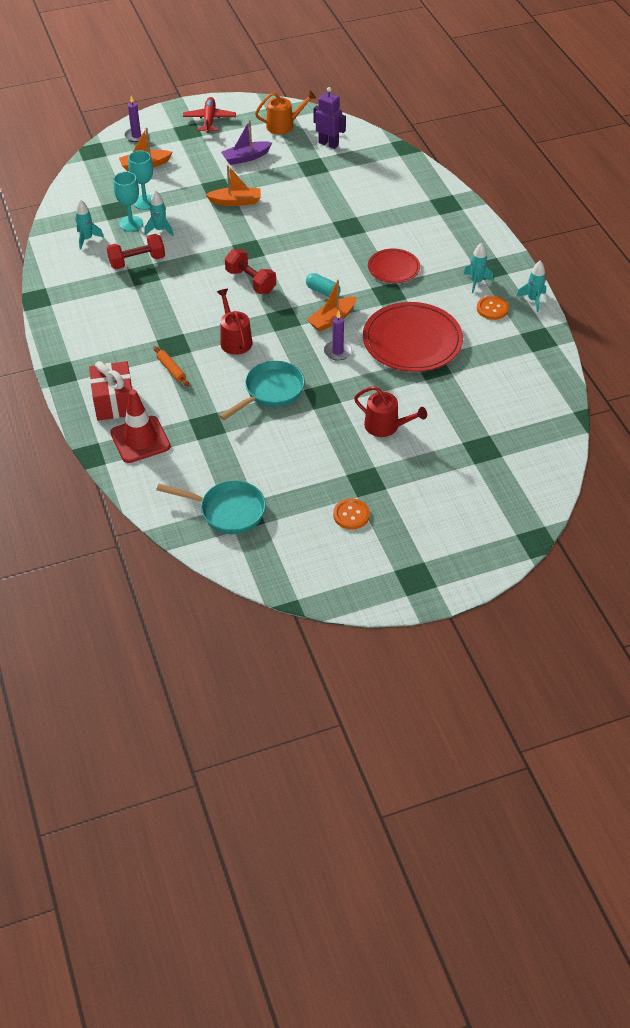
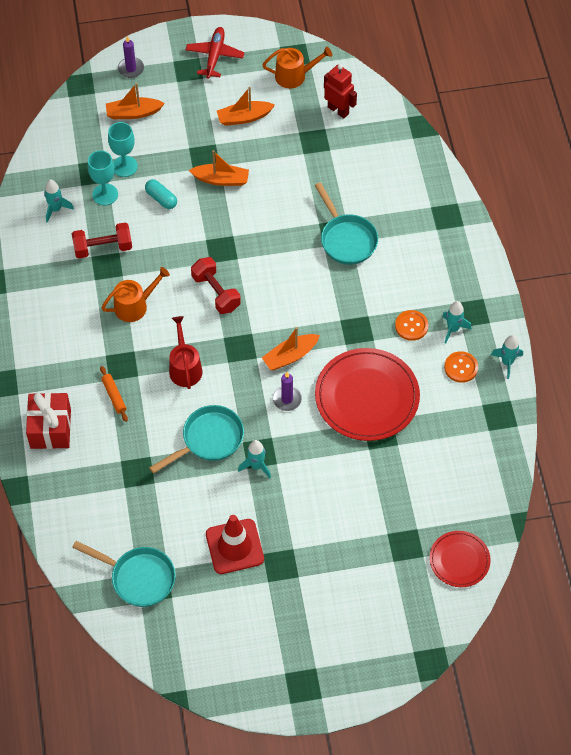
camera: 10 degrees right, 10 degrees up
red traffic cone [110,389,171,463] -> red traffic cone moved to [206,515,264,574]
turquoise rocket [145,190,174,236] -> turquoise rocket moved to [238,440,271,478]
purple boat [221,120,272,165] -> orange boat [217,87,275,126]
turquoise capsule [306,273,341,297] -> turquoise capsule moved to [145,179,177,209]
purple robot [314,87,346,149] -> red robot [324,64,357,118]
orange button [333,498,370,529] -> orange button moved to [395,310,429,341]
red watering can [354,386,427,437] -> none
red plate [368,248,420,283] -> red plate moved to [429,531,491,587]
none -> orange watering can [101,267,170,322]
none -> turquoise pan [315,183,378,265]

